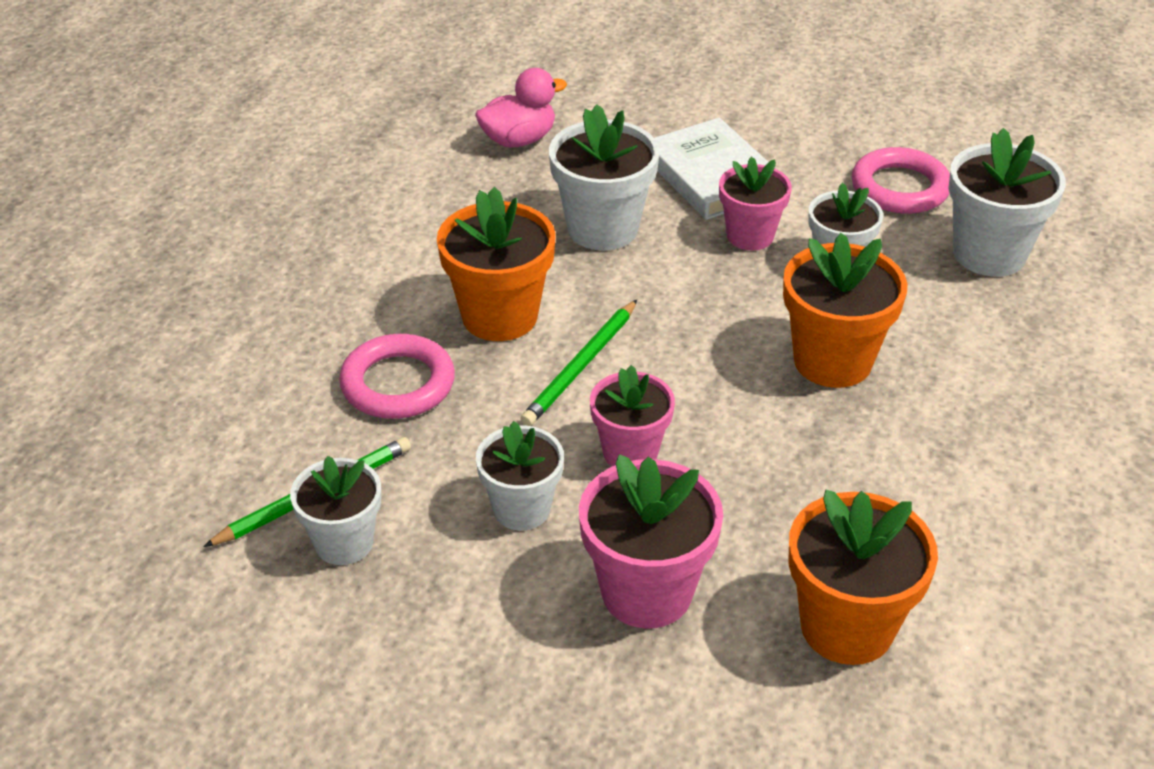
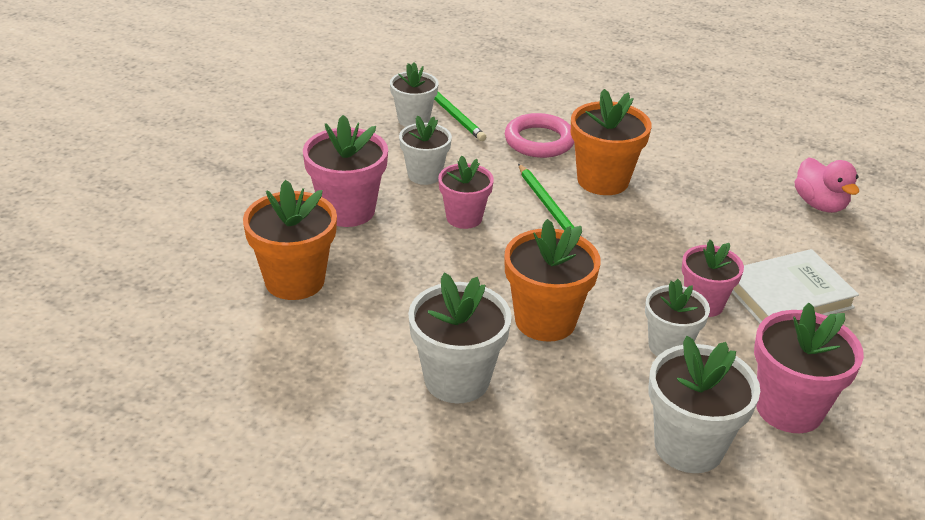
camera: 95 degrees right, 5 degrees down
green pencil [521,300,637,426] -> green pencil turned 150 degrees counterclockwise [518,164,582,237]
white flower pot [549,104,660,250] -> white flower pot moved to [408,273,512,403]
pink ring [852,147,950,214] -> pink flower pot [754,302,864,433]

